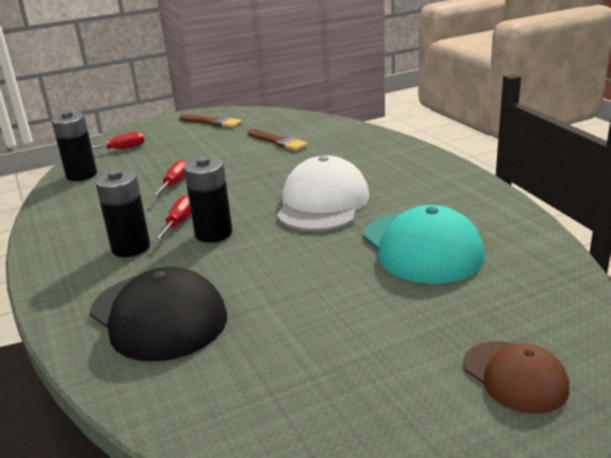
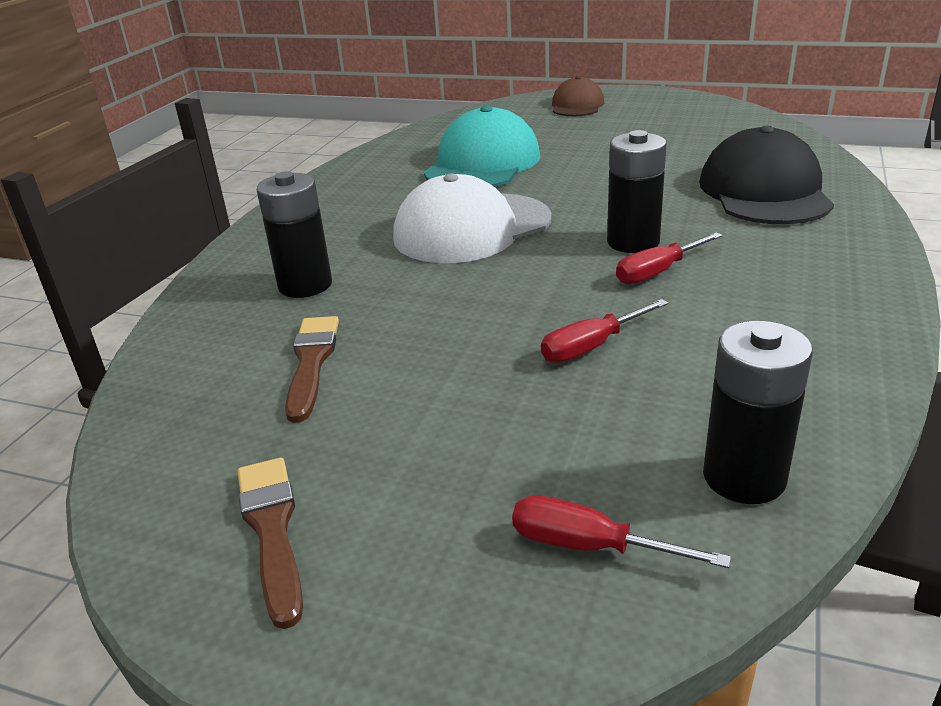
camera: 135 degrees left, 5 degrees up
black battery [95,170,150,257] -> black battery moved to [257,171,332,298]

